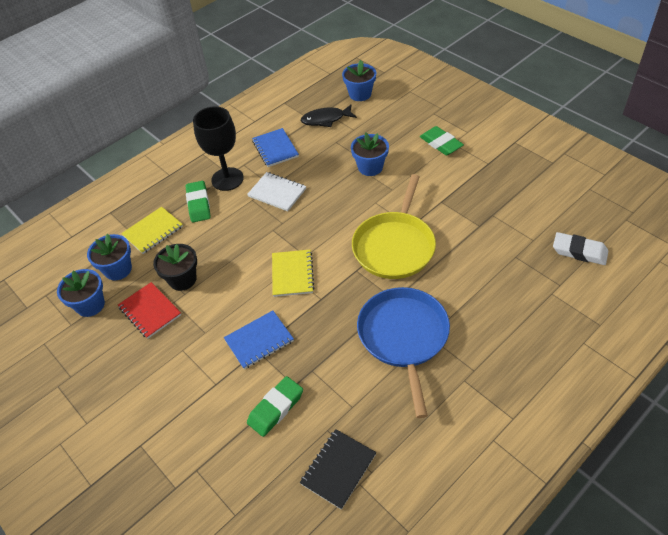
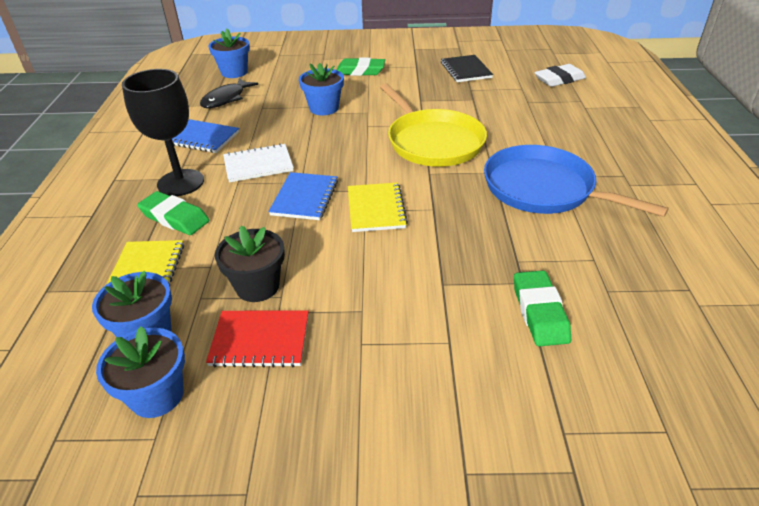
camera: 50 degrees left, 10 degrees down
blue notebook [224,310,294,369] -> blue notebook moved to [268,172,338,220]
yellow notebook [272,250,314,297] -> yellow notebook turned 45 degrees clockwise [348,182,408,232]
black notebook [300,429,376,510] -> black notebook moved to [441,55,493,82]

